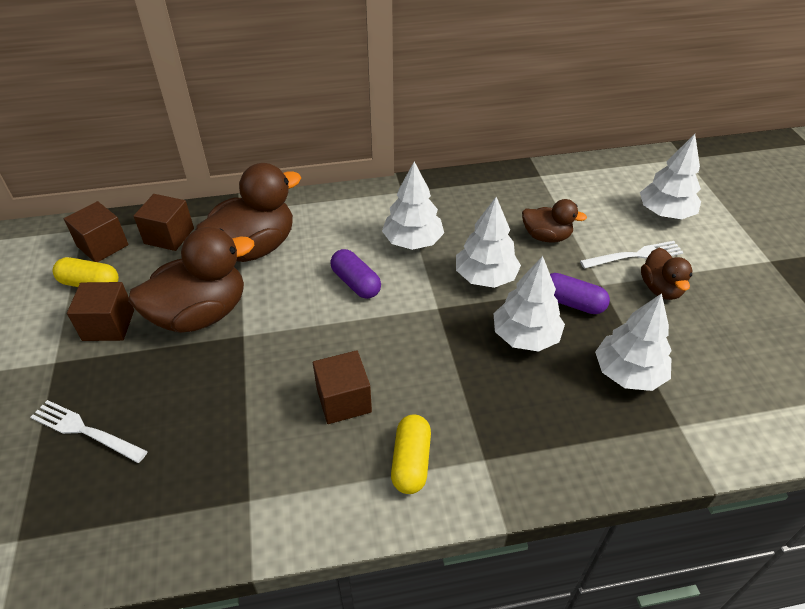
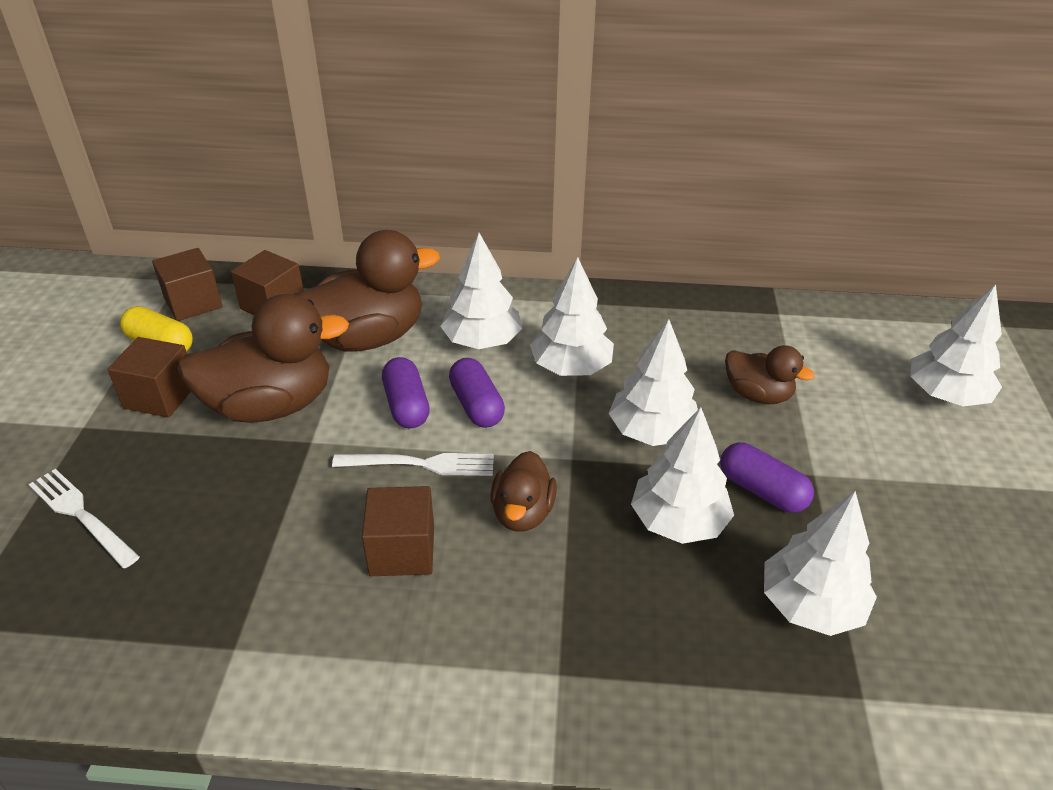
camera: 15 degrees right, 5 degrees down
yellow capsule [391,414,431,494] -> none
white fork [580,241,684,269] -> white fork moved to [332,453,494,476]
brown duck [641,248,692,300] -> brown duck moved to [491,451,557,532]
none -> purple capsule [382,357,430,428]
none -> white tree [440,233,522,349]

